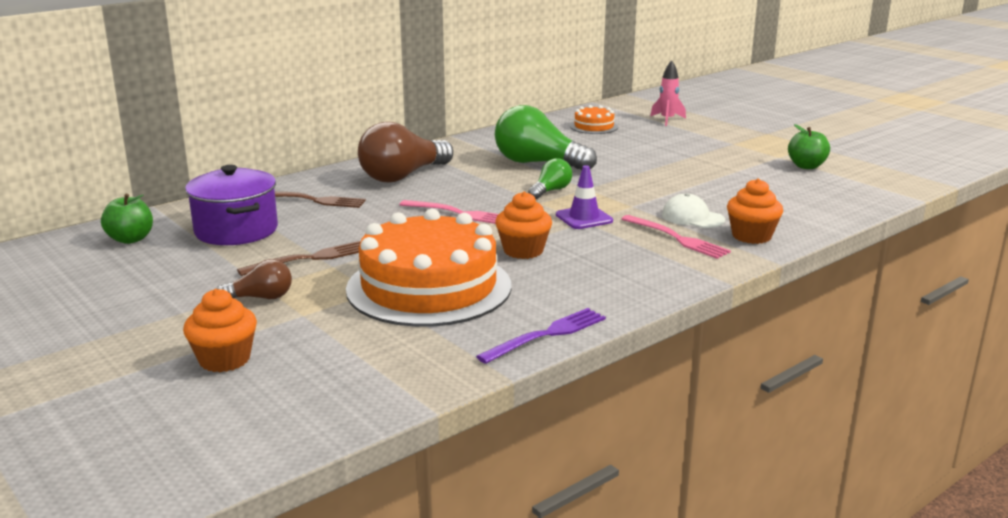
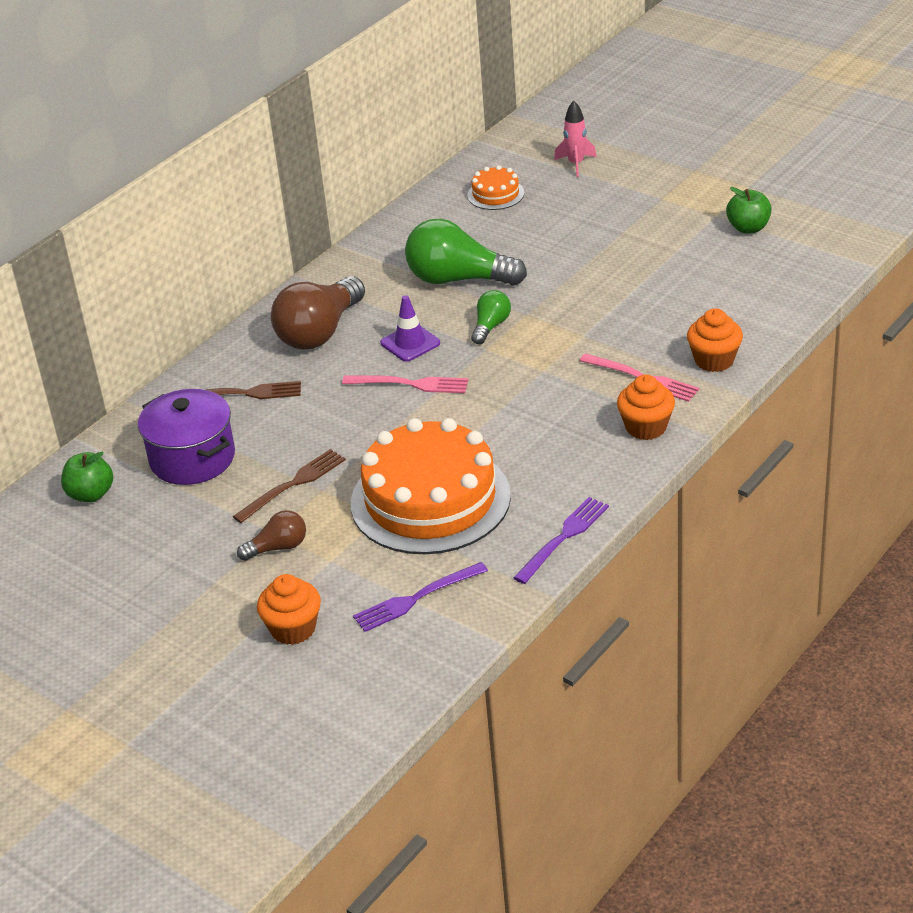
camera: 10 degrees left, 15 degrees up
orange cupcake [495,191,552,259] -> orange cupcake moved to [617,375,675,440]
purple traffic cone [556,165,613,229] -> purple traffic cone moved to [380,295,440,362]
white cap [662,193,725,228] -> none
none -> purple fork [353,562,488,632]

